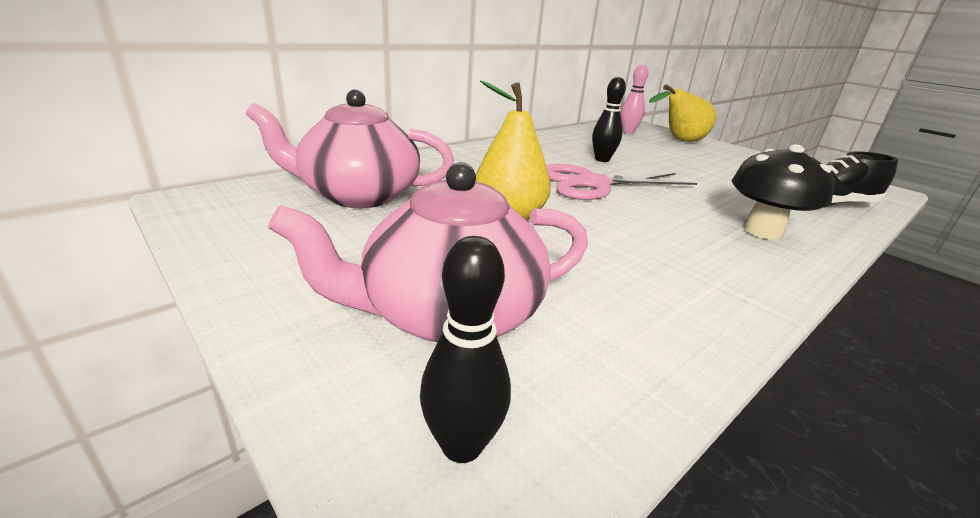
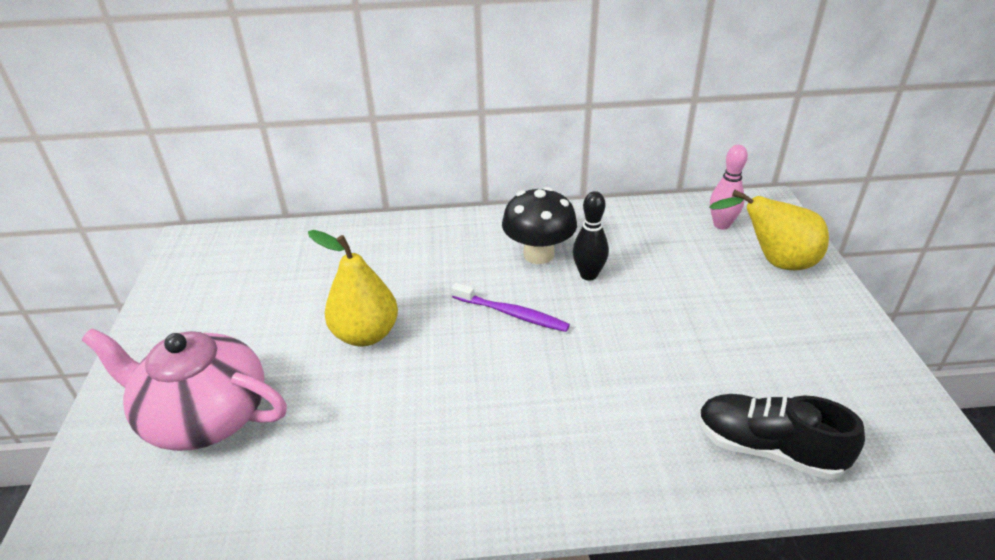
camera: 40 degrees right, 10 degrees up
pink teapot [246,89,454,208] -> none
black bowling pin [420,236,511,463] -> none
pink scissors [546,164,697,200] -> purple toothbrush [452,283,570,332]
black mushroom [732,144,835,240] -> black mushroom moved to [502,187,577,264]

